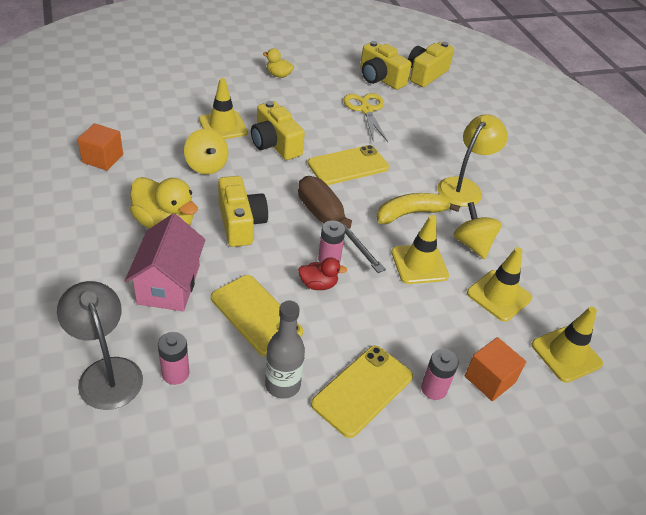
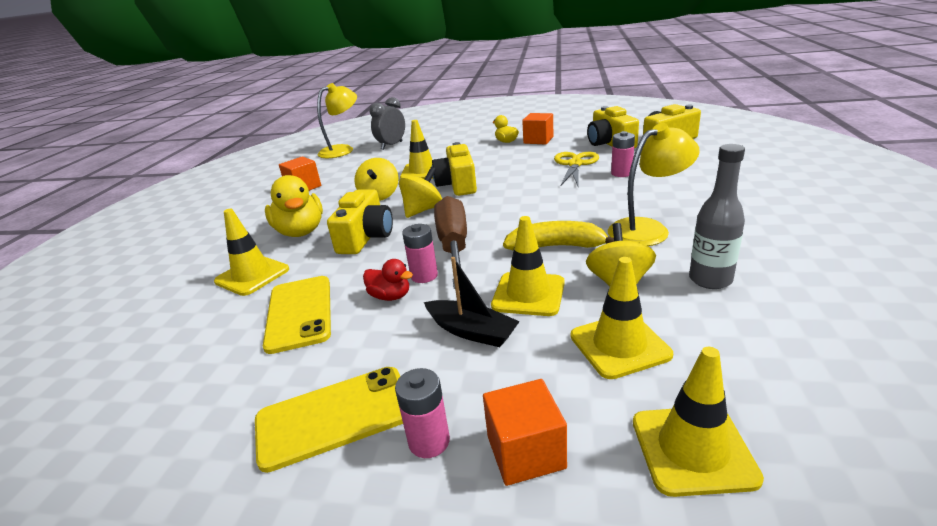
camera: 35 degrees right, 15 degrees down
grey lamp [57,281,143,410] -> none
pink house [125,213,205,311] -> yellow traffic cone [214,209,289,296]
pink battery [158,332,189,385] -> pink battery moved to [611,131,635,177]
grey bottle [265,301,305,399] -> grey bottle moved to [689,144,745,289]
yellow phone [308,145,389,185] -> none
none -> yellow lamp [317,83,357,158]
none -> grey clock [370,97,405,150]
none -> yellow spinning top [399,167,442,218]
none -> black boat [424,257,520,347]
none -> orange cube [522,113,553,145]

